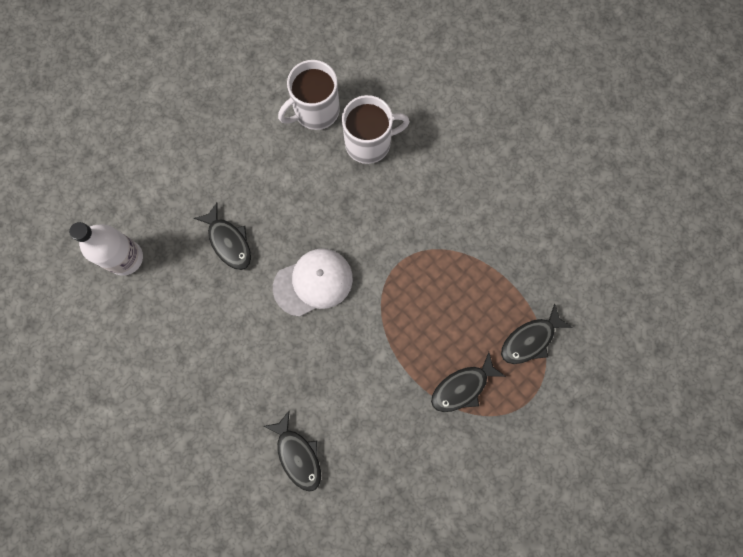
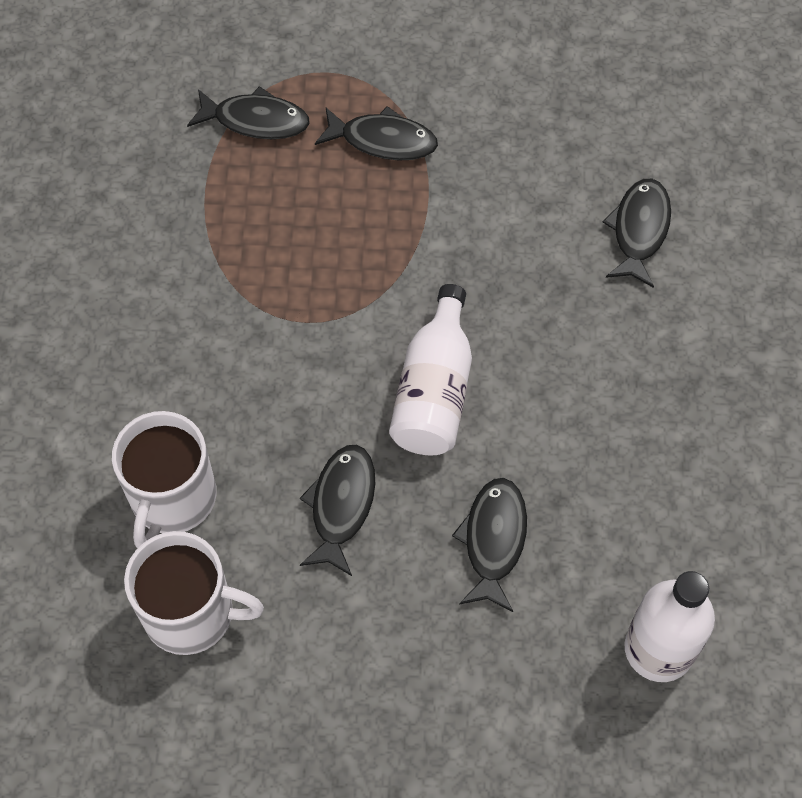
camera: 135 degrees left, 15 degrees down
white cap [273,249,353,317] -> white bottle [389,284,472,455]
white mug [342,95,410,164] -> white mug turned 105 degrees counterclockwise [112,411,217,548]
none -> black fish [300,445,376,576]

